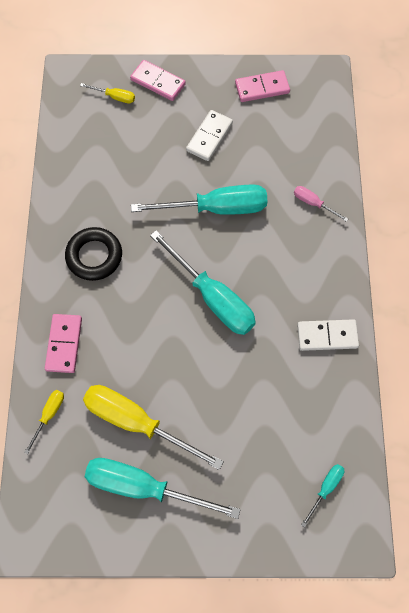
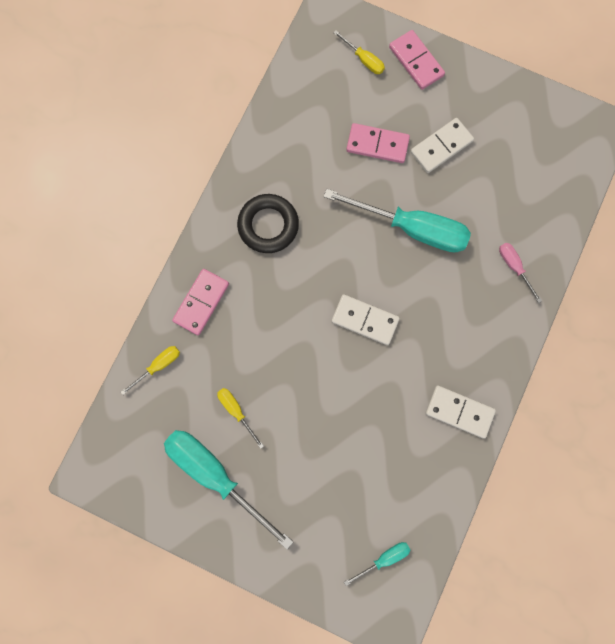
camera: 25 degrees right, 10 degrees up
yellow screwdriver [83,385,224,470] -> yellow screwdriver [217,388,264,449], size x0.45
turquoise screwdriver [150,230,256,335] -> white domino [331,294,400,345]
pink domino [235,70,290,102] -> pink domino moved to [346,123,410,163]

